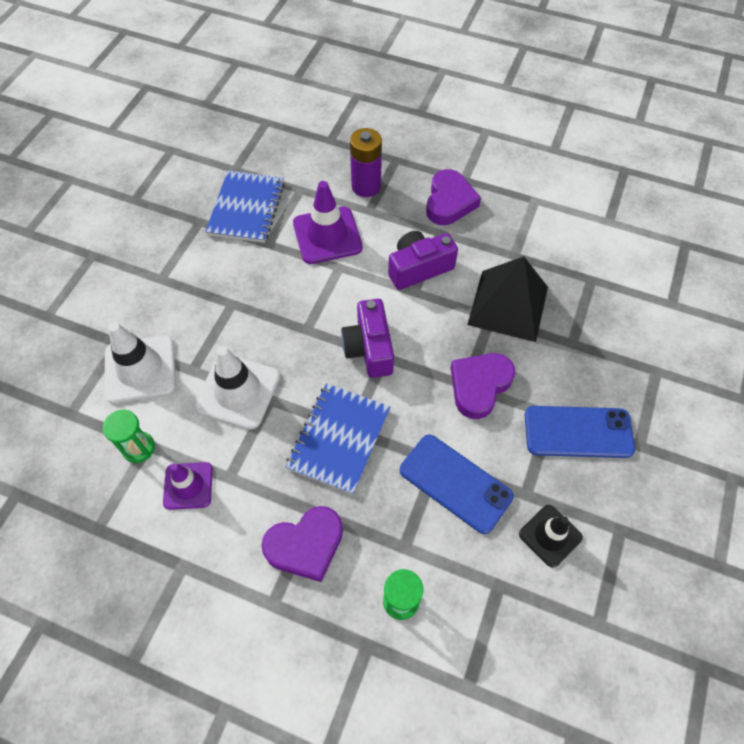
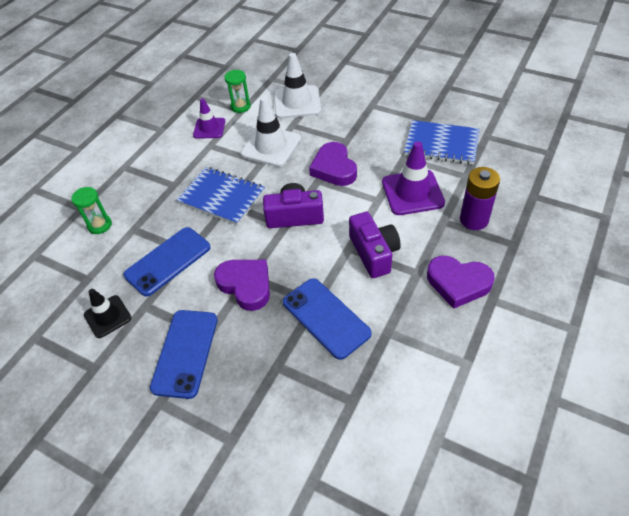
camera: 100 degrees right, 10 degrees down
purple heart [261,506,343,582] -> purple heart moved to [309,142,357,186]
black pyramid [467,256,548,342] -> blue phone [283,278,372,360]

